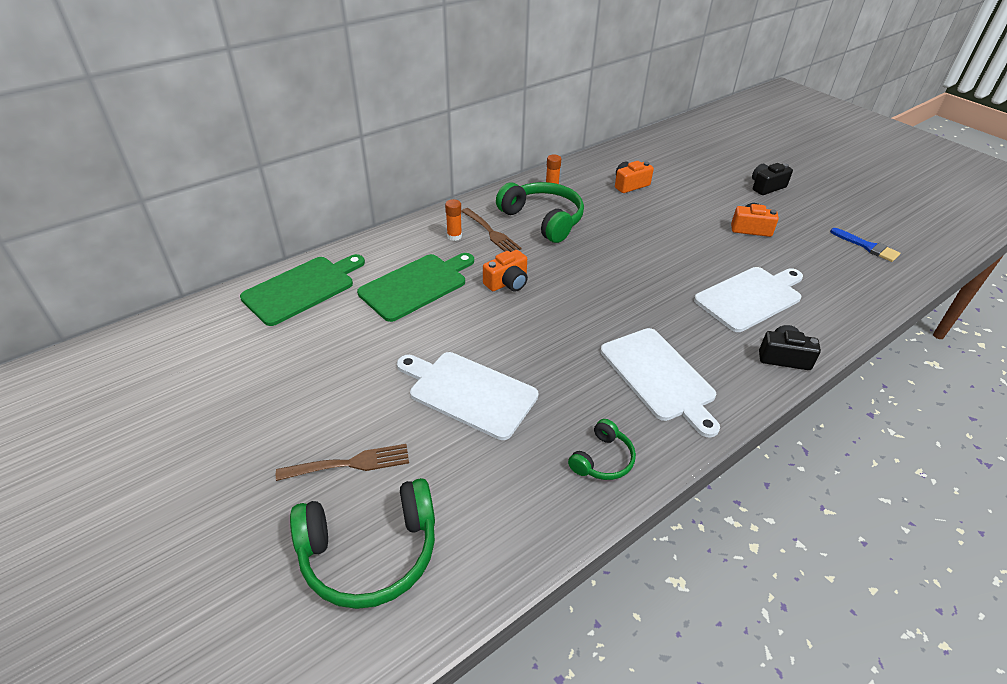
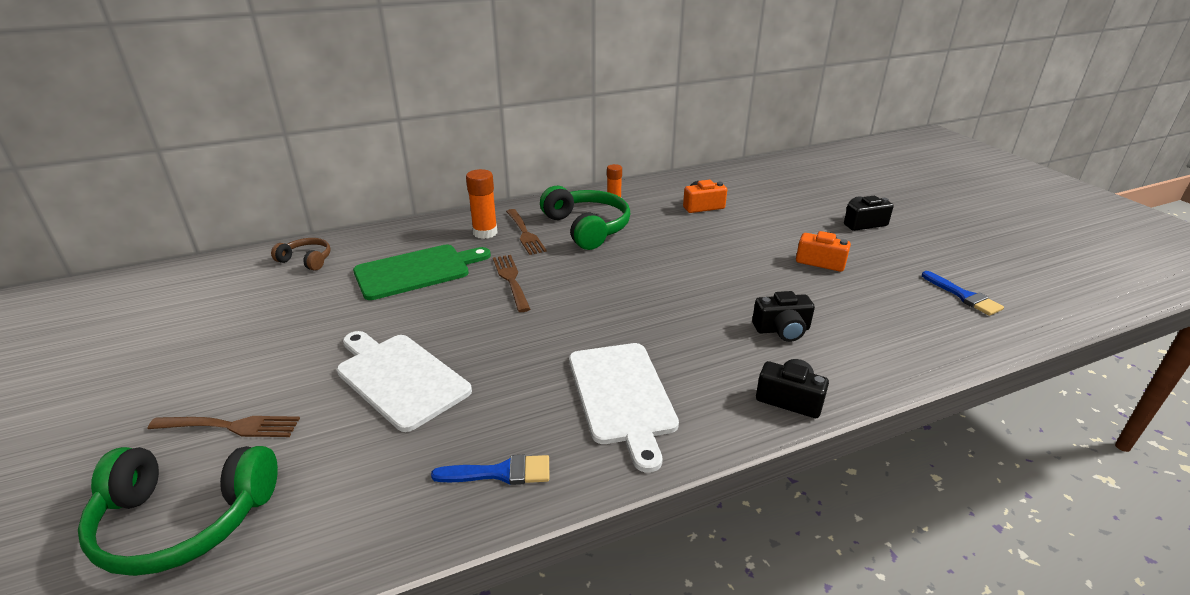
camera: 15 degrees right, 10 degrees down
green cutting board [240,254,365,326] -> brown headphones [271,238,331,271]
orange glue stick [445,199,462,241] -> orange glue stick [466,169,497,239], size x1.54
orange camera [483,250,528,292] -> brown fork [493,255,530,312]
green headphones [568,419,636,480] -> blue brush [431,455,549,485]
white cutting board [694,267,803,332] -> black camera [752,291,815,342]

